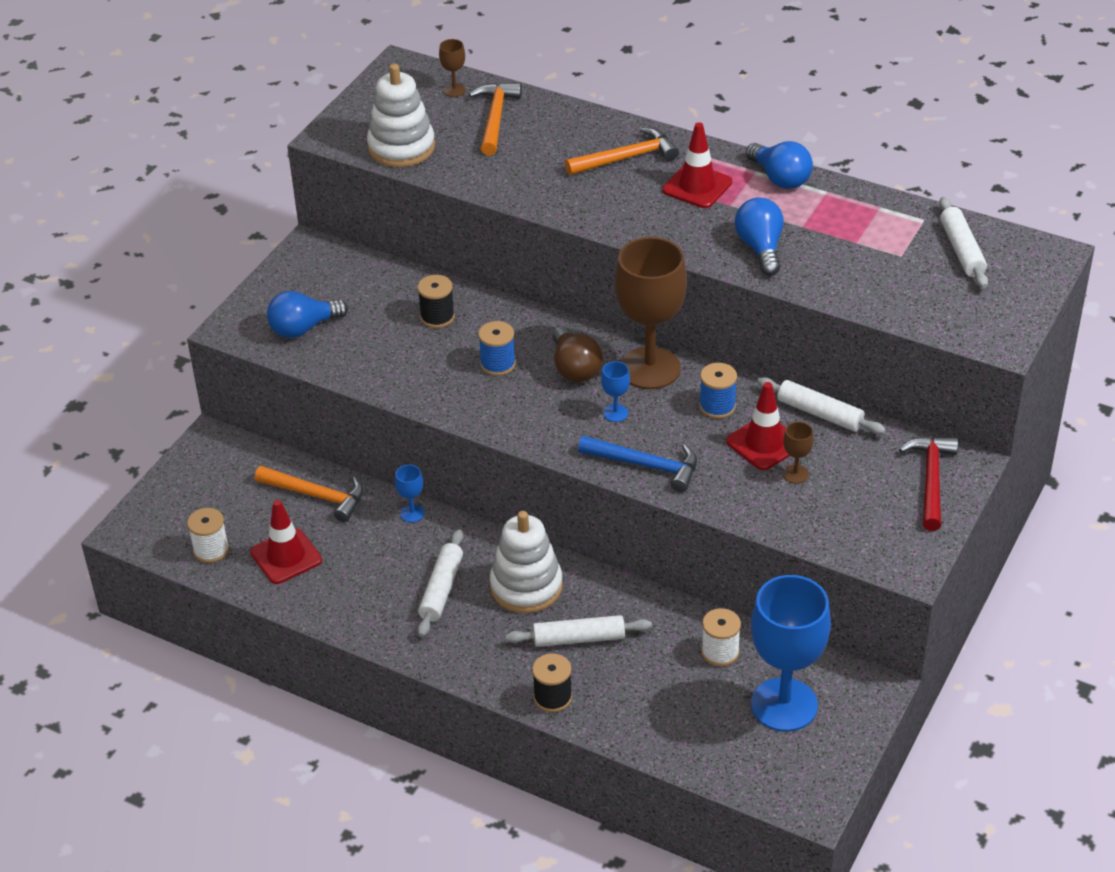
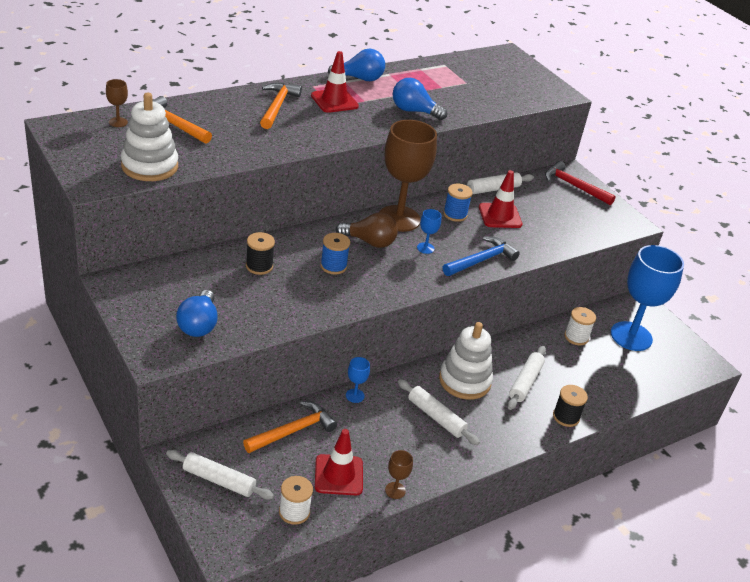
camera: 65 degrees left, 5 degrees down
brown goblet [783,422,814,484] -> brown goblet moved to [385,450,413,499]
white rolling pin [939,197,988,289] -> white rolling pin moved to [166,450,274,500]

